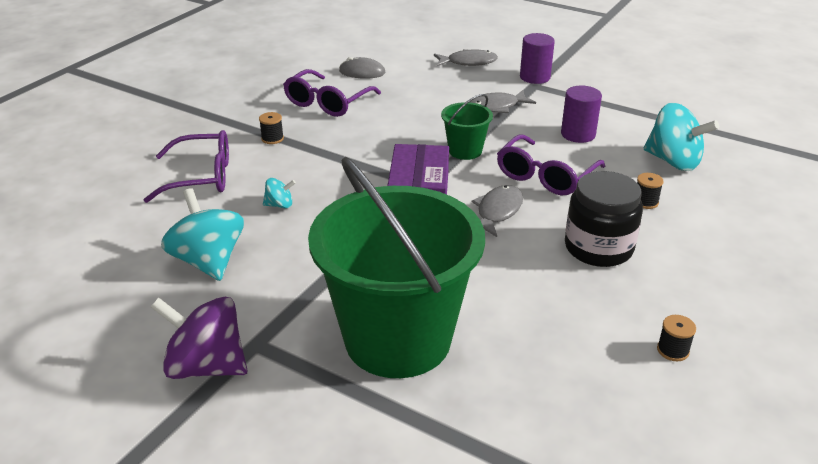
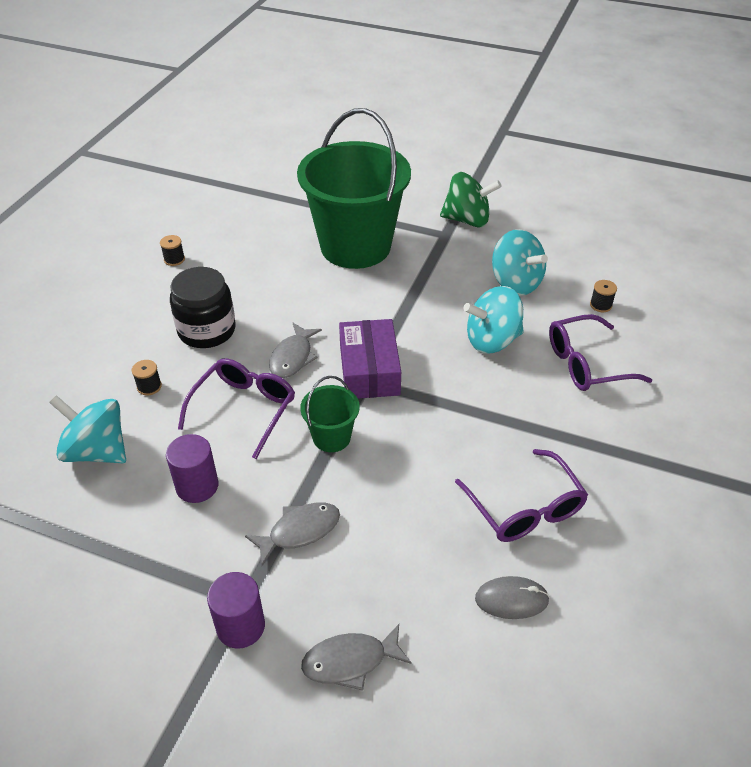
camera: 170 degrees right, 10 degrees up
purple spinning top [151,297,247,379] -> green spinning top [440,172,502,228]
black spool [259,112,284,144] -> black spool moved to [590,280,617,312]
turquoise spinning top [263,178,296,209] -> turquoise spinning top [463,286,524,353], size x2.11
purple glasses [283,69,381,117] -> purple glasses turned 135 degrees clockwise [455,449,588,542]

